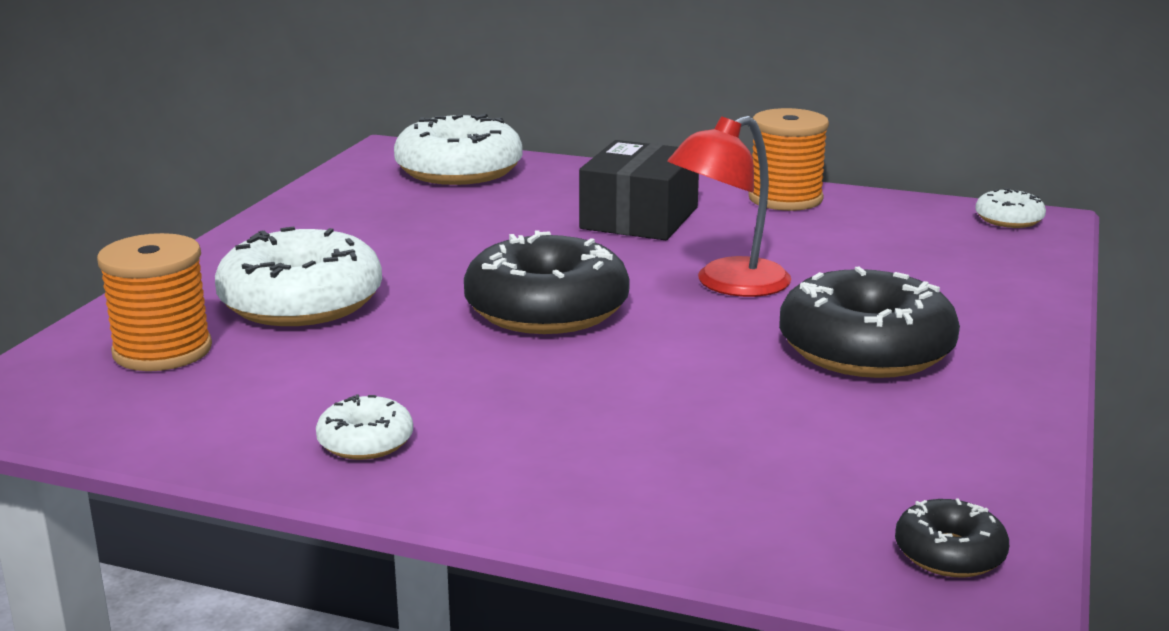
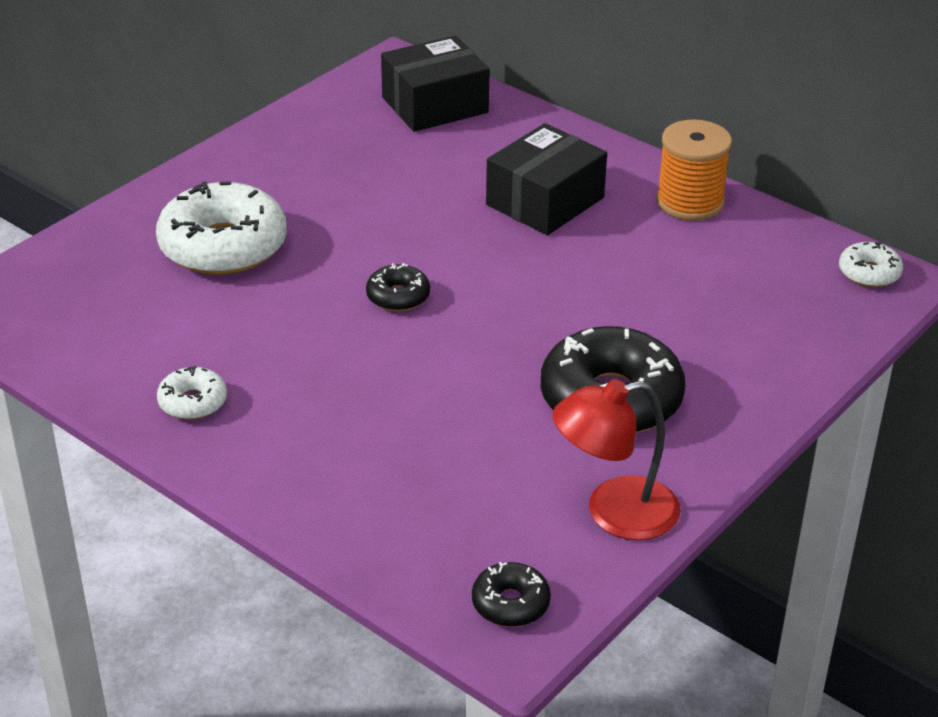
camera: 20 degrees right, 15 degrees up
orange spool [97,233,212,371] -> none
white donut [394,114,523,185] -> black box [381,36,490,132]
black donut [464,230,630,334] -> black donut [366,263,430,312], size x0.48
red lamp [667,116,791,297] -> red lamp moved to [553,379,680,540]

